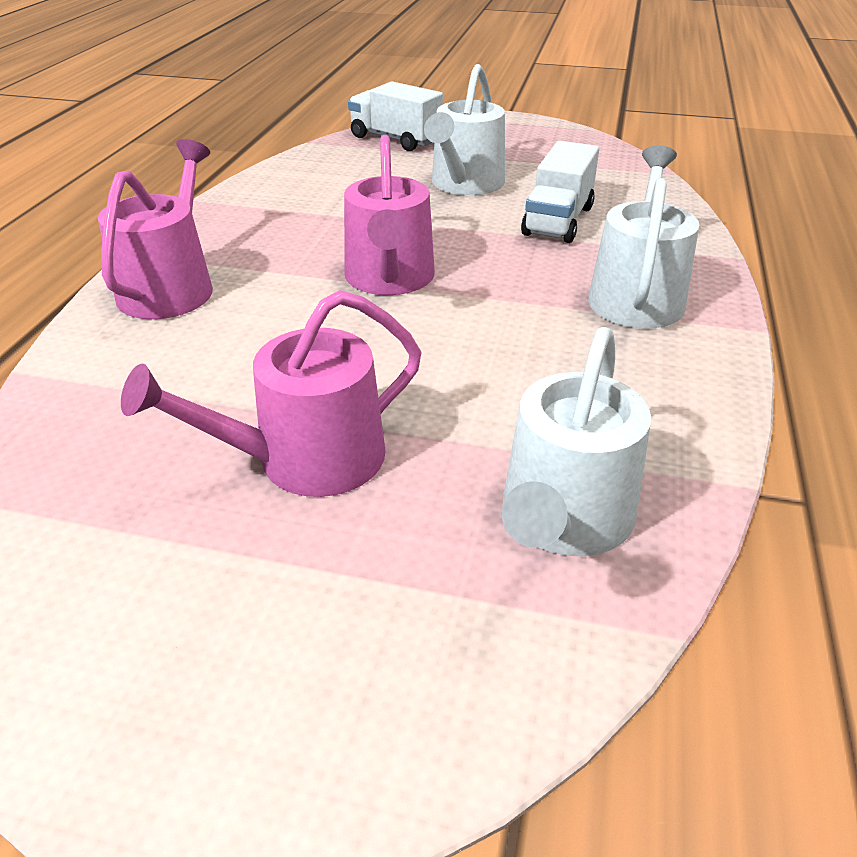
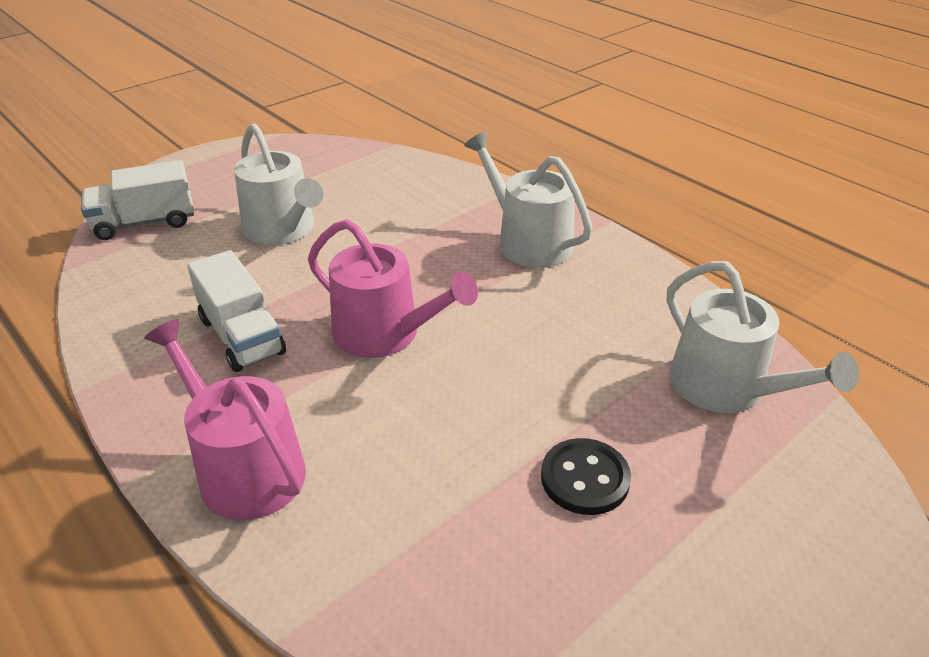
camera: 55 degrees left, 0 degrees up
pink watering can [121,290,422,497] -> black button [541,438,631,515]
white truck [521,141,599,243] -> white truck moved to [187,250,286,372]

